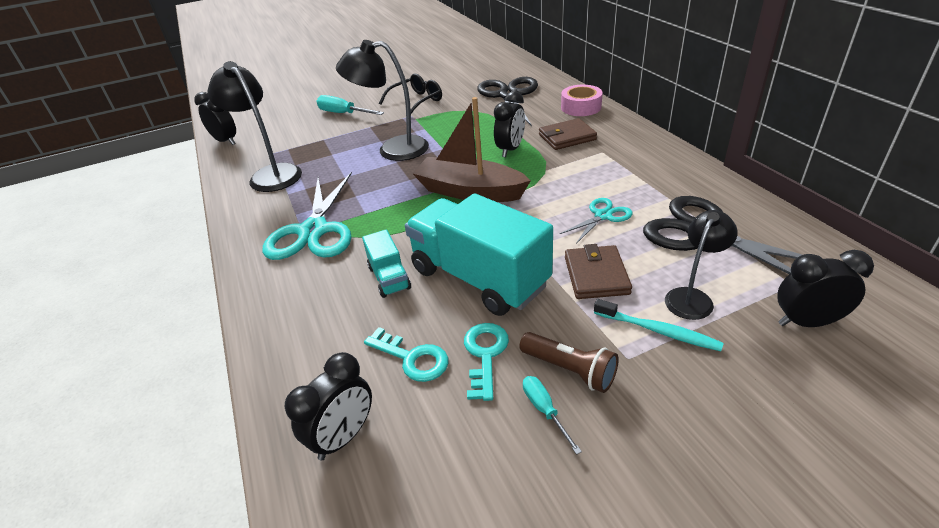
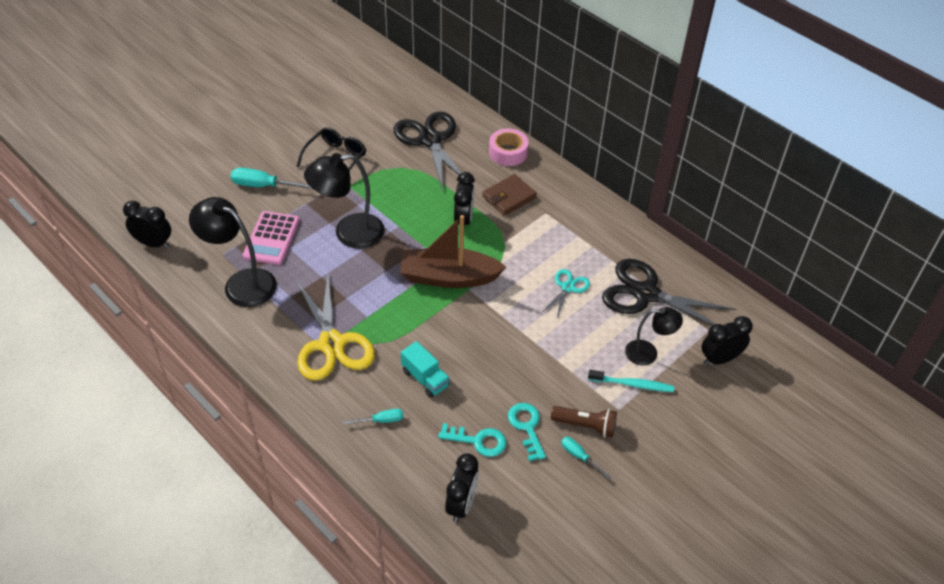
camera: 25 degrees left, 10 degrees up
turquoise scissors [263,172,352,260] -> yellow scissors [296,275,375,381]
turquoise truck [405,193,553,316] -> none
brown wallet [565,244,632,299] -> none
black lamp [665,210,738,320] -> black lamp turned 75 degrees clockwise [625,307,683,365]
none -> pink calculator [243,211,300,265]
none -> turquoise screwdriver [343,409,403,425]

